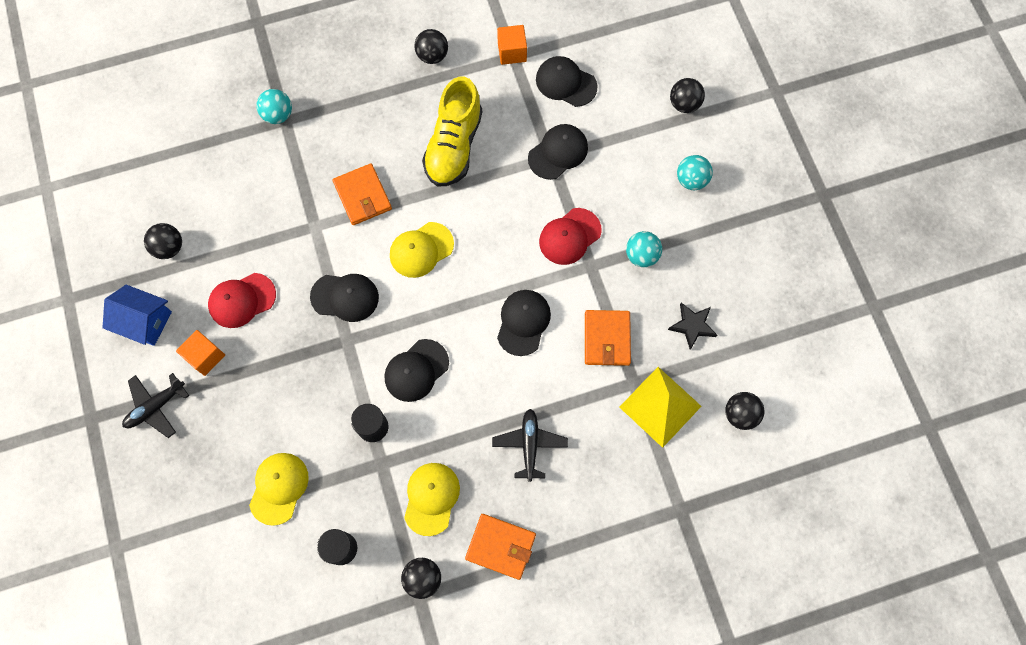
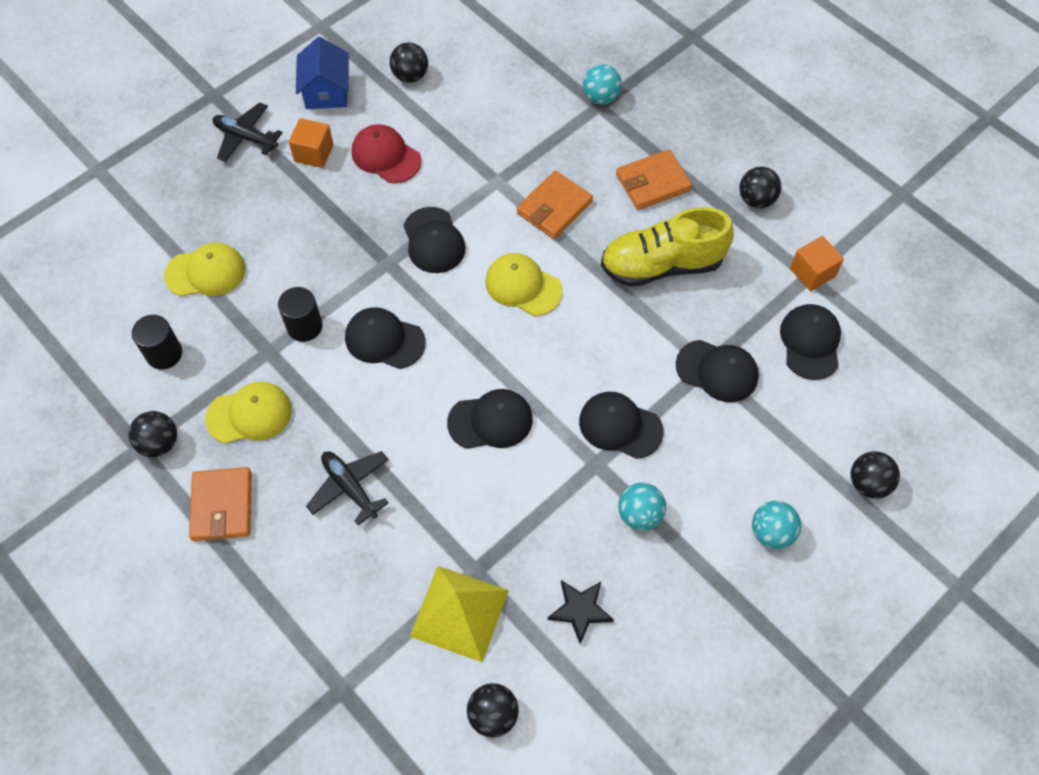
camera: 65 degrees right, 10 degrees down
black plane [492,409,568,482] -> black plane turned 105 degrees counterclockwise [306,451,389,525]
red cap [539,208,602,265] -> black cap [579,392,664,459]
orange wallet [585,310,631,366] -> orange wallet moved to [616,150,692,210]

